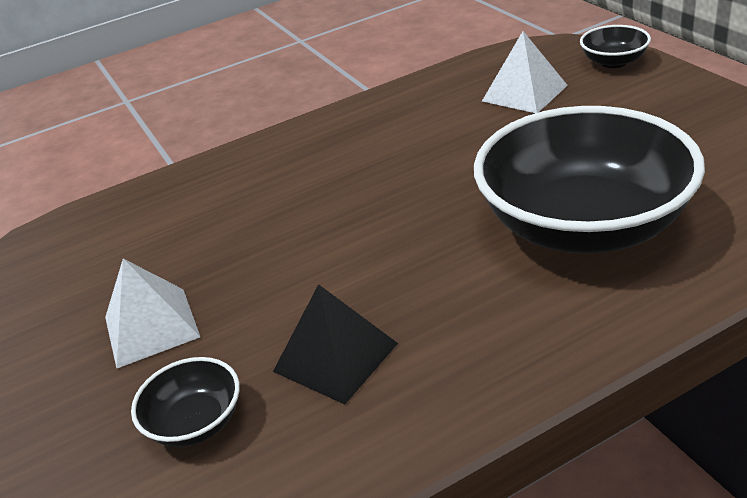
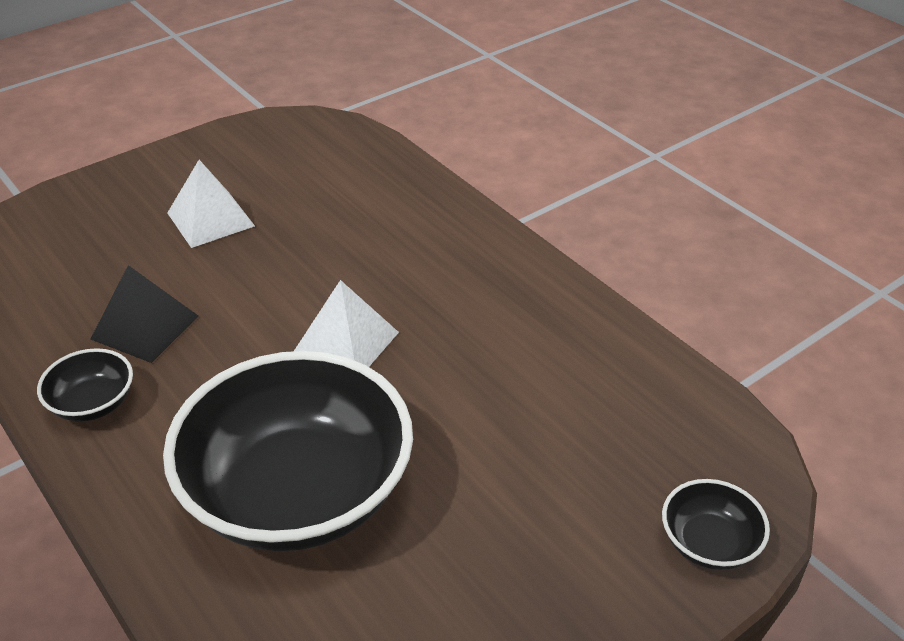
camera: 75 degrees right, 5 degrees up
black bowl [131,357,240,447] -> black bowl moved to [37,348,133,422]
white pyramid [482,31,568,113] -> white pyramid moved to [294,280,399,367]

